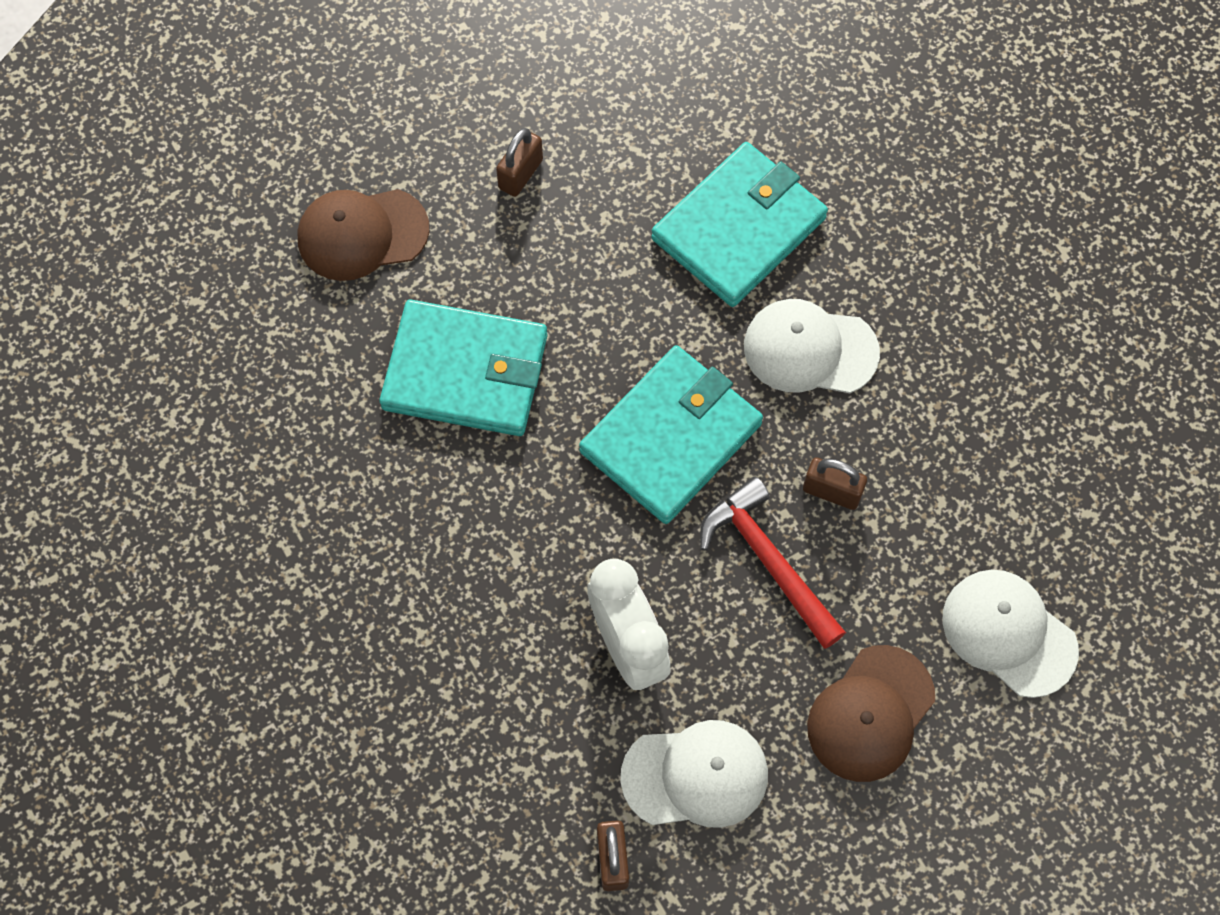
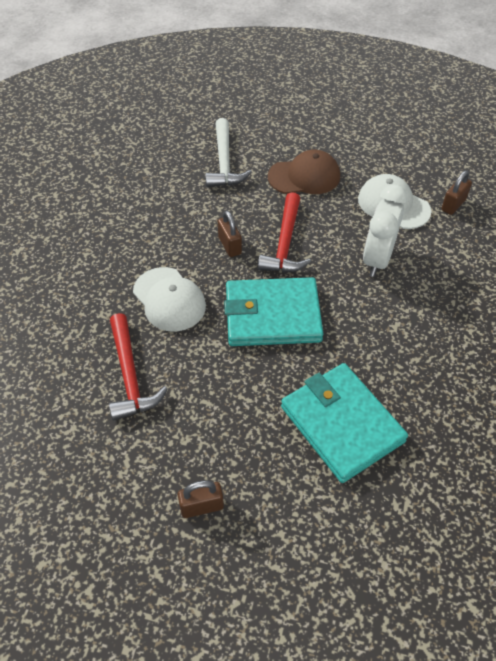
camera: 135 degrees left, 15 degrees down
brown cap [298,189,429,281] -> none
turquoise wallet [651,142,828,307] -> red hammer [109,313,167,421]
white cap [942,570,1079,698] -> white hammer [205,118,252,187]

